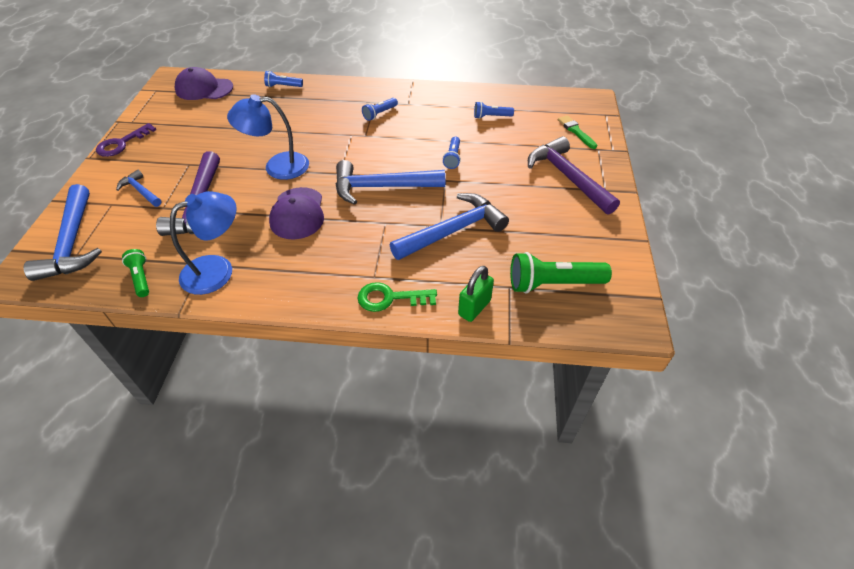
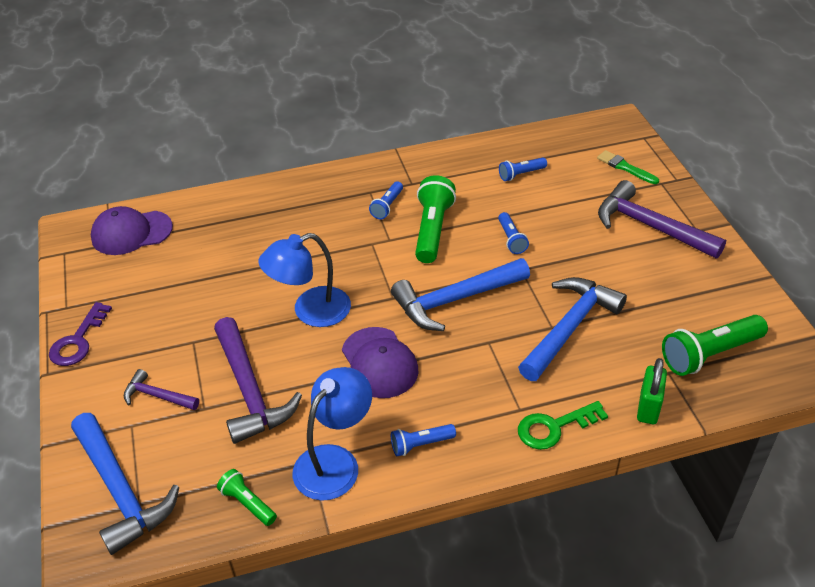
camera: 20 degrees left, 5 degrees down
blue hammer [116,170,161,207] -> purple hammer [123,369,199,410]
blue flashlight [264,71,303,87] -> blue flashlight moved to [391,424,456,456]
none -> green flashlight [415,175,456,263]

